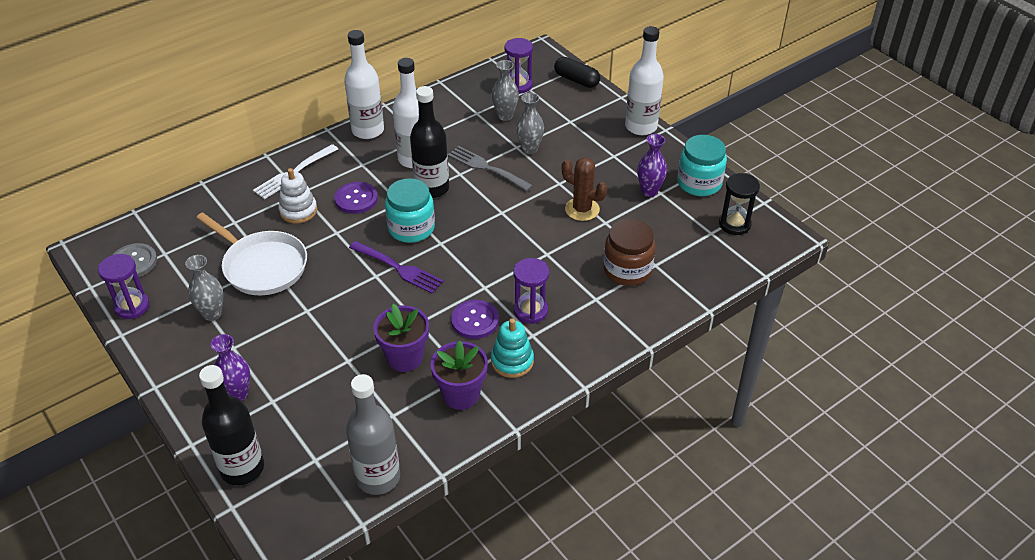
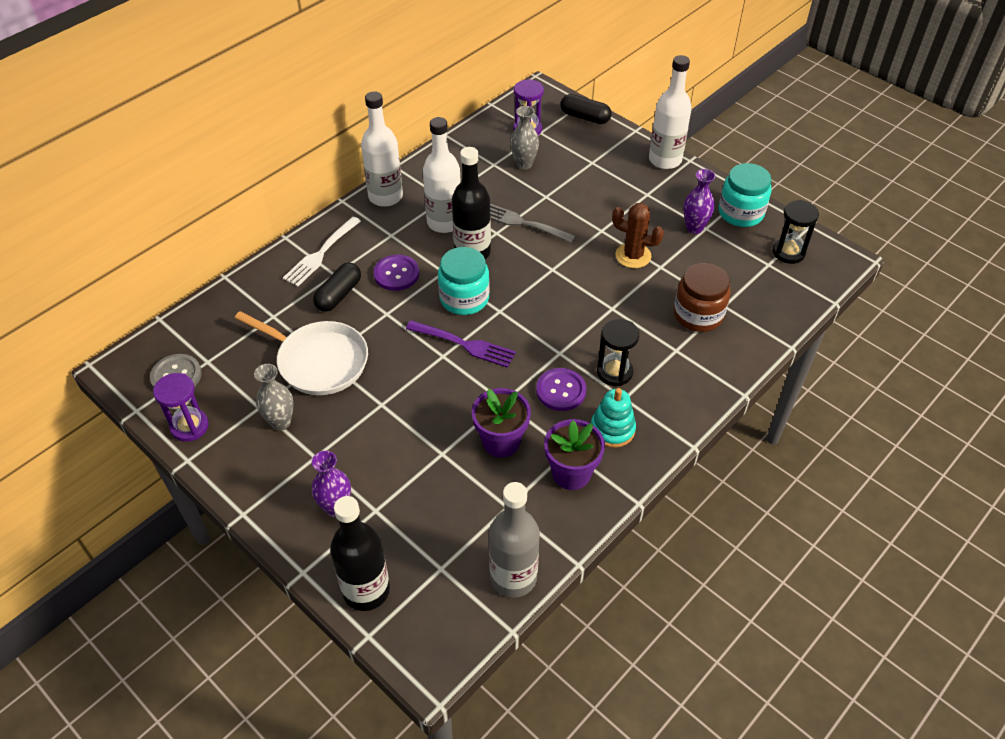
camera: 10 degrees left, 5 degrees up
white stacking toy [279,168,317,223] -> black capsule [313,263,361,312]
purple hourglass [514,258,549,324] -> black hourglass [597,319,639,386]
grey vase [516,93,544,154] -> none

